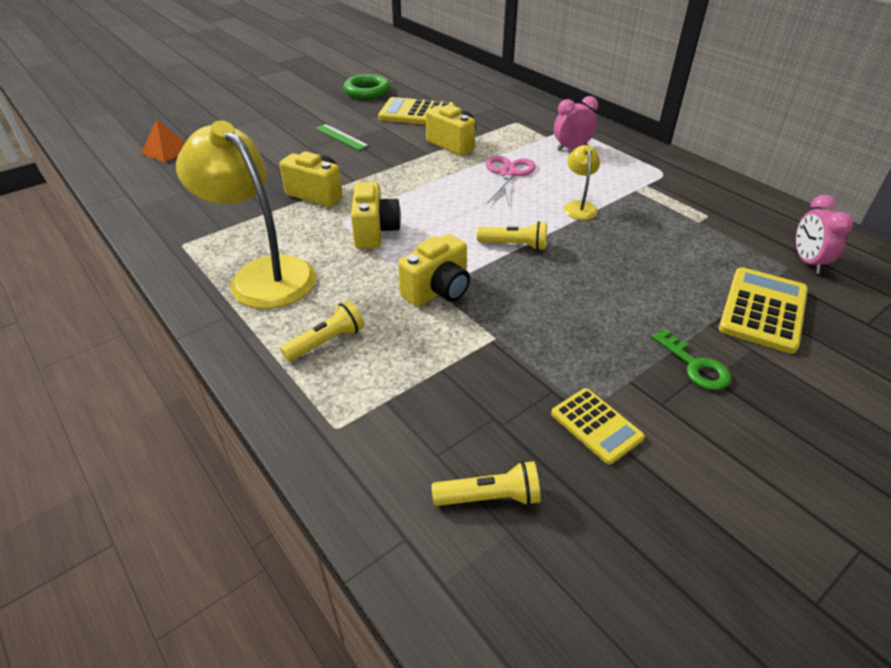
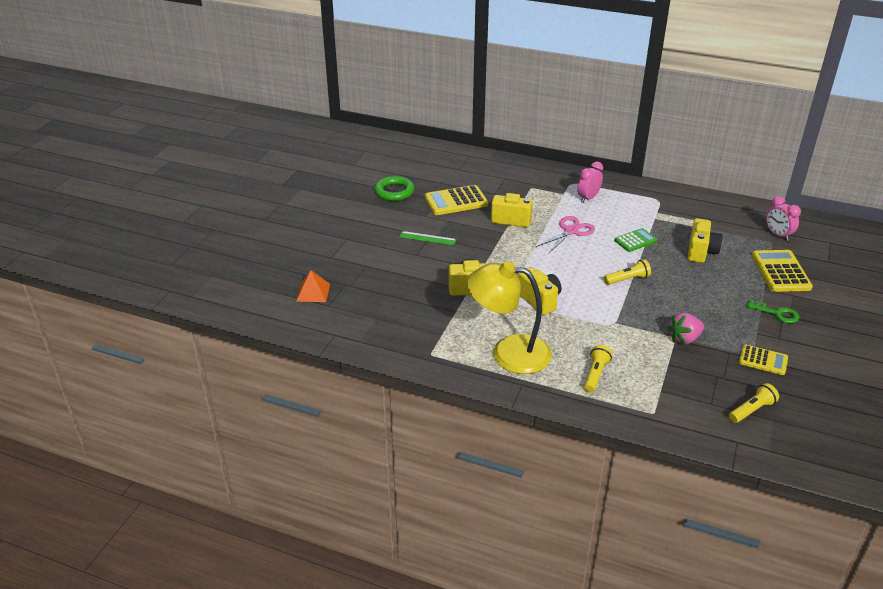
camera: 30 degrees left, 5 degrees down
yellow camera [398,234,470,307] -> yellow camera moved to [688,218,723,263]
pink scissors [486,156,536,205] -> pink scissors turned 60 degrees clockwise [536,216,595,254]
yellow lamp [563,145,600,220] -> green calculator [614,228,658,252]
none -> pink strawberry [667,313,704,344]

